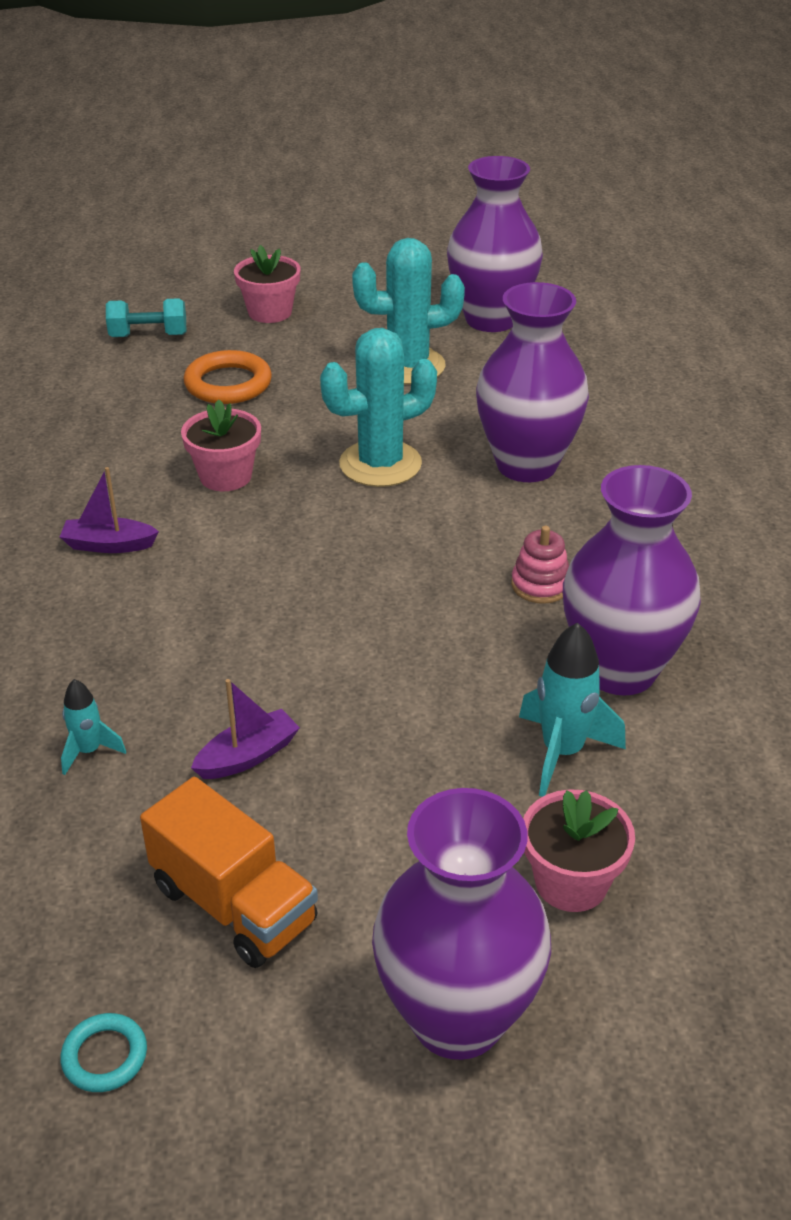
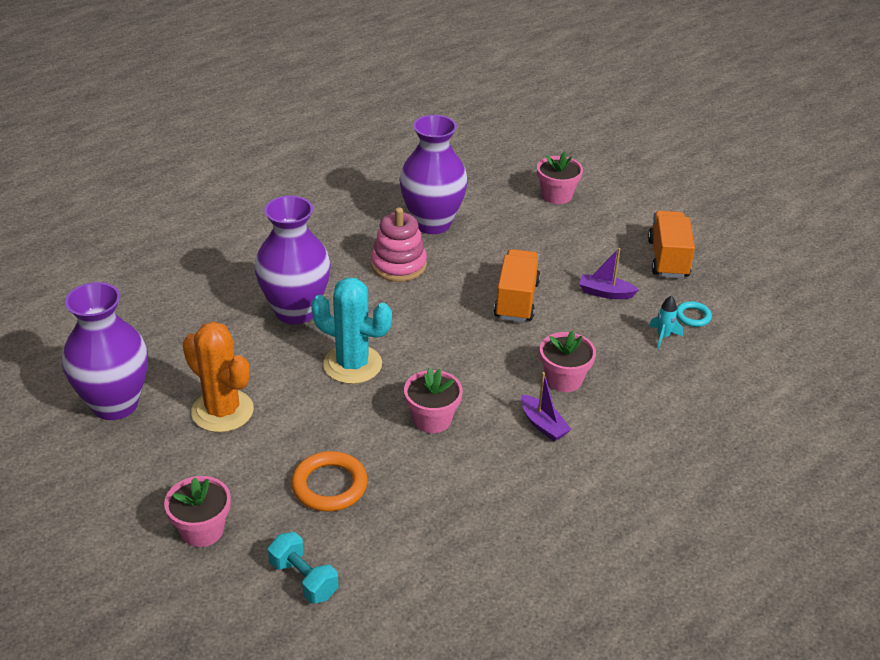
camera: 130 degrees left, 0 degrees up
turquoise ring [60,1013,147,1092] -> turquoise ring moved to [676,301,712,327]
turquoise cactus [352,238,465,385] -> orange cactus [182,322,254,432]
purple vase [372,788,551,1060] -> none
pink stacking toy [511,526,569,604] -> pink stacking toy [371,207,427,282], size x1.64
turquoise rocket [519,622,626,797] -> none
none -> orange truck [494,249,541,322]
none -> pink flower pot [540,331,596,392]

